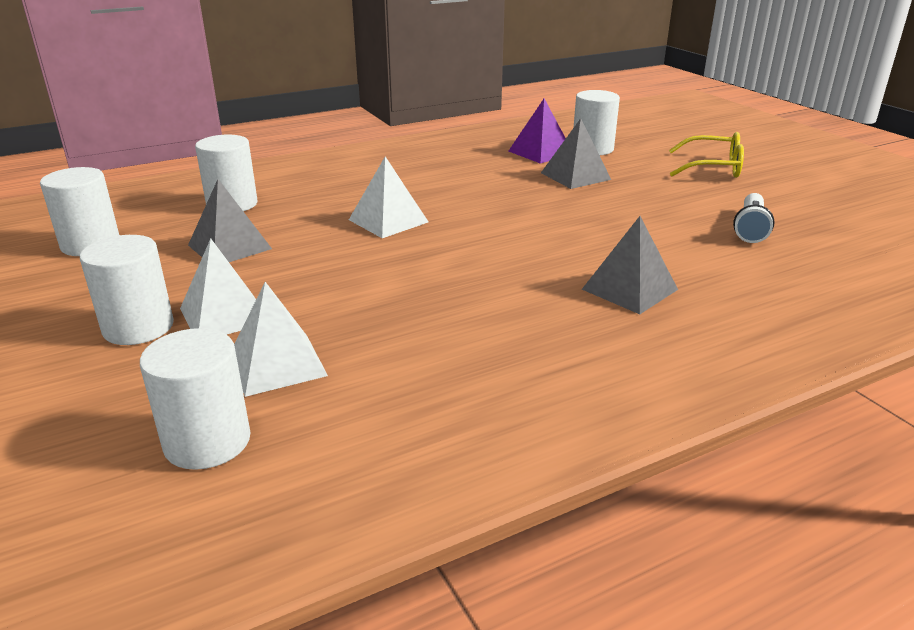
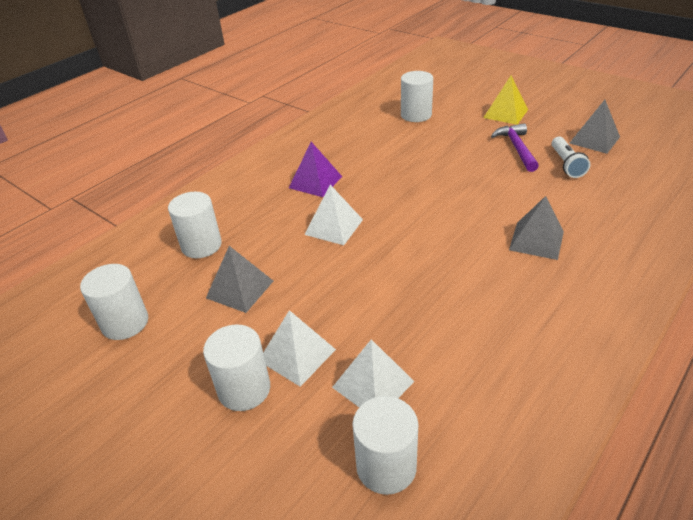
camera: 20 degrees left, 10 degrees up
purple pyramid [509,98,566,164] -> purple pyramid moved to [289,142,342,197]
grey pyramid [541,118,611,189] -> grey pyramid moved to [569,100,620,154]
yellow glasses [669,132,744,178] -> yellow pyramid [483,76,528,125]
none -> purple hammer [491,123,539,172]

